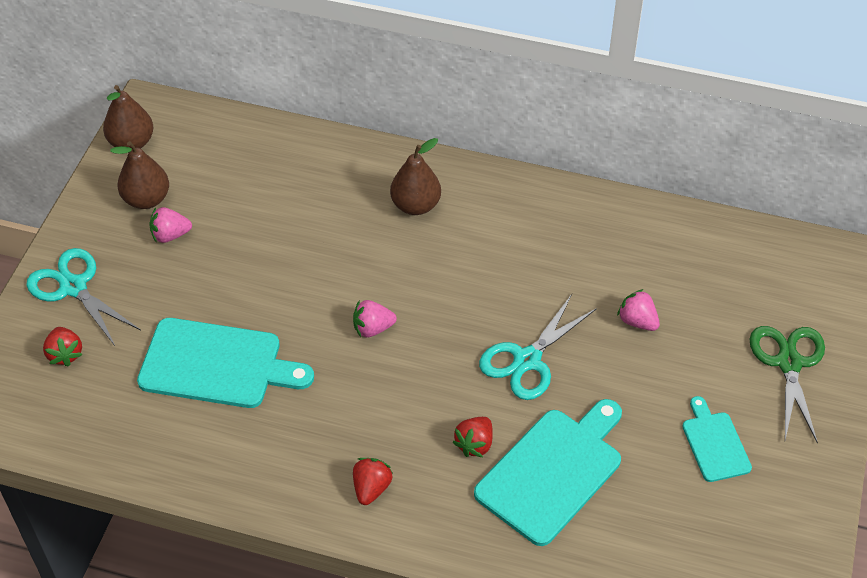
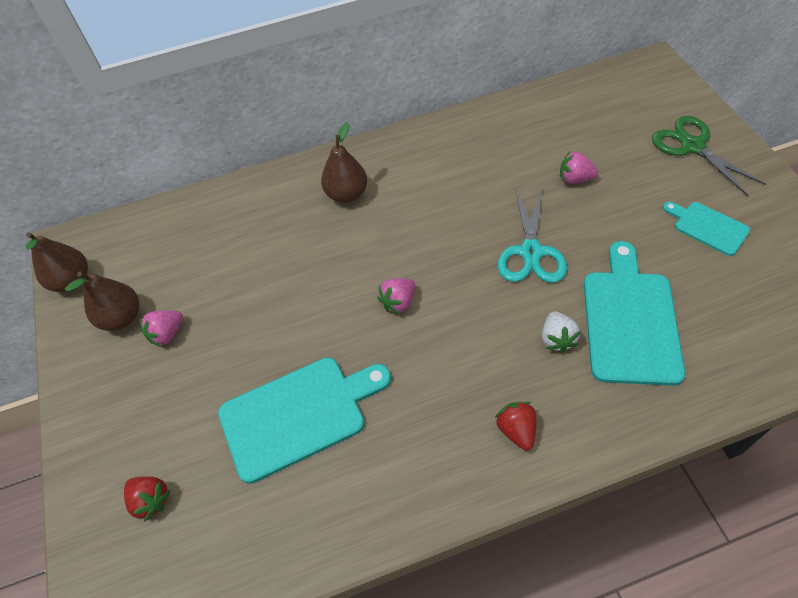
camera: 30 degrees left, 5 degrees up
turquoise scissors [26,248,141,346] -> none
red strawberry [453,417,493,457] -> white strawberry [542,311,581,353]

